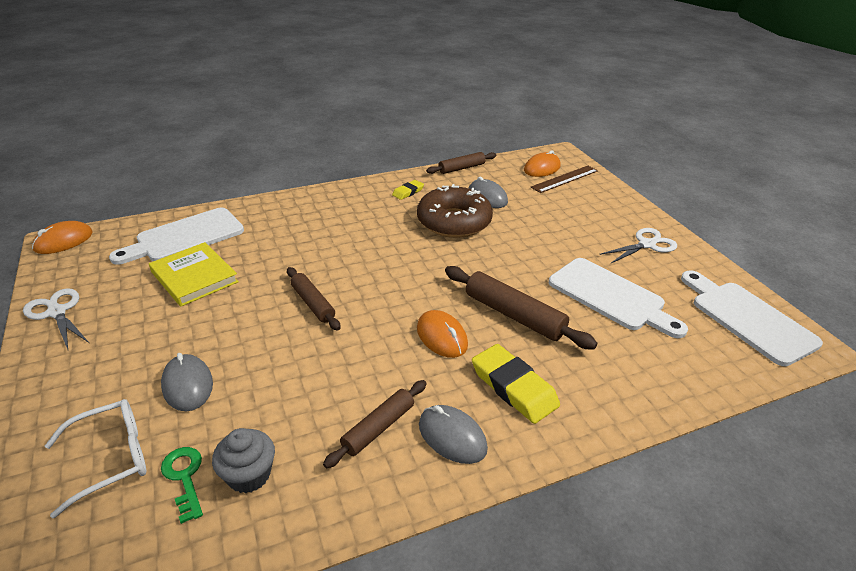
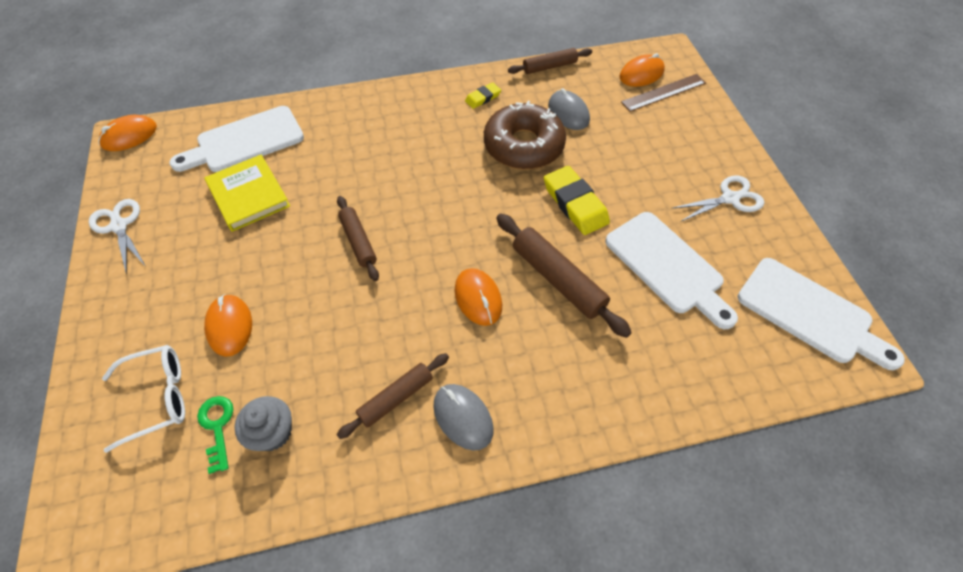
camera: 10 degrees right, 20 degrees up
grey mouse [161,353,213,411] -> orange mouse [204,294,252,357]
yellow eraser [472,344,560,424] -> yellow eraser moved to [544,166,610,235]
white cutting board [681,270,823,366] -> white cutting board turned 150 degrees clockwise [738,258,905,370]

